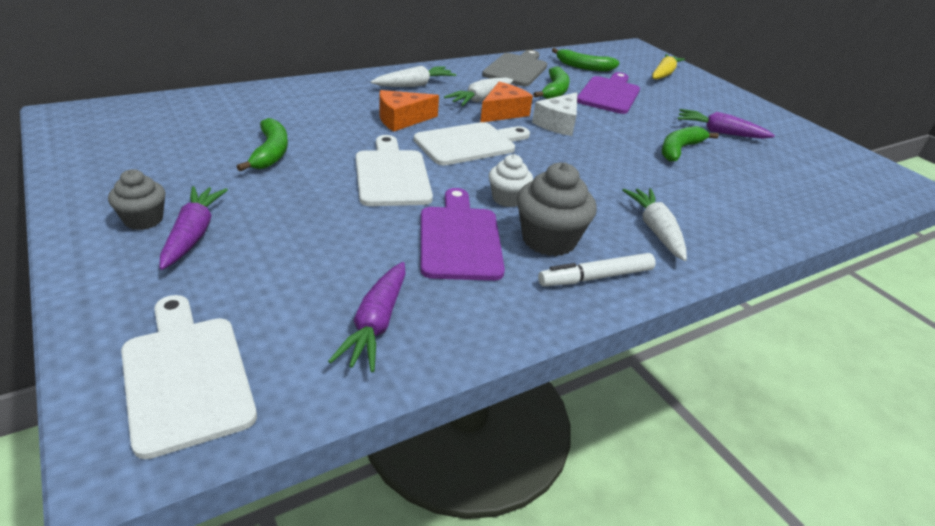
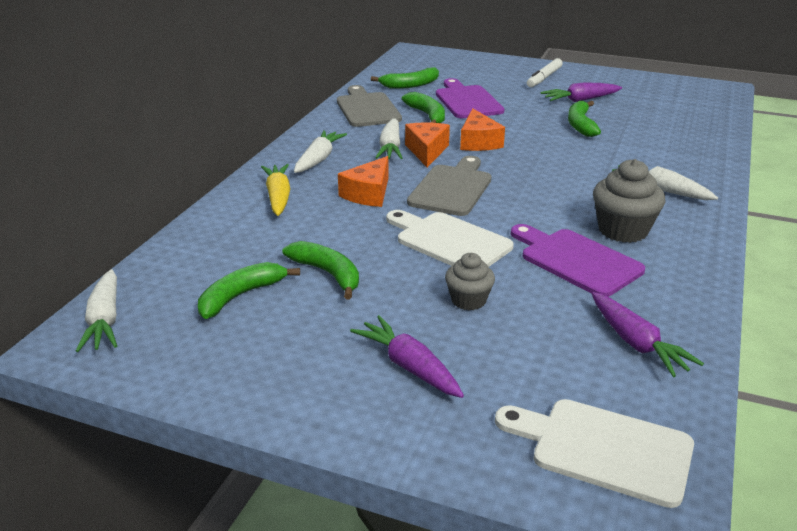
camera: 35 degrees left, 5 degrees down
grey cupcake [108,169,166,230] -> grey cupcake moved to [445,253,495,310]
white cutting board [414,122,530,165] -> grey cutting board [407,156,491,216]
white cupcake [489,154,533,207] -> none
white cheese [532,92,577,136] -> orange cheese [460,108,505,151]
white marker [538,253,656,286] -> white marker moved to [527,58,563,87]
yellow carrot [652,54,685,80] -> yellow carrot moved to [261,164,290,216]
none -> white carrot [76,269,117,352]
none -> green banana [198,262,300,319]

